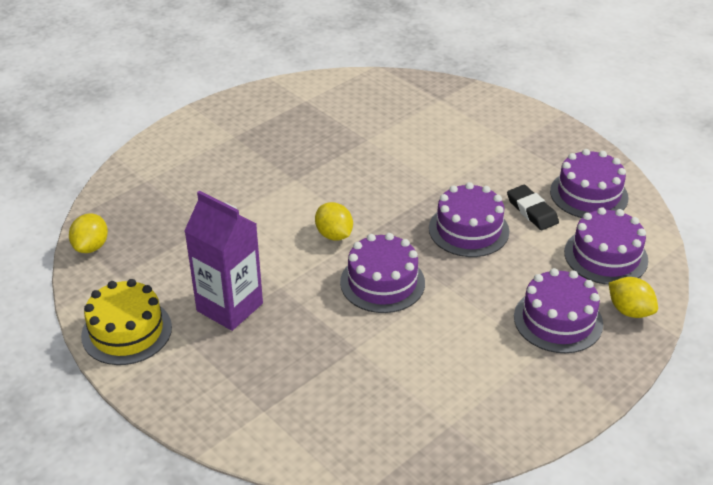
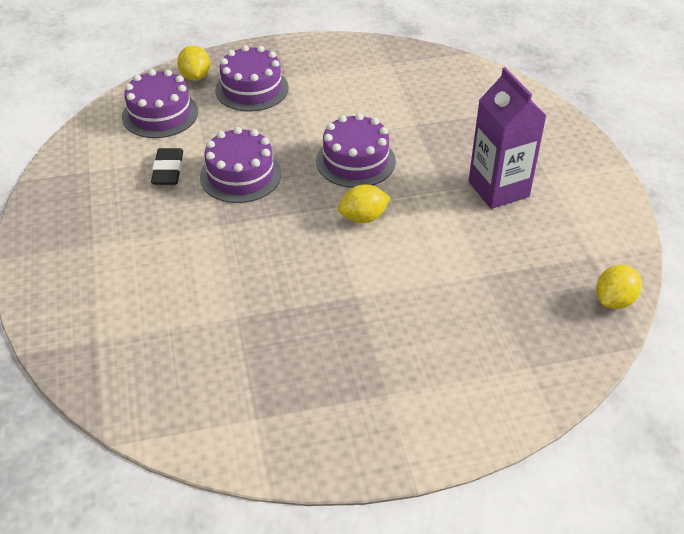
camera: 150 degrees left, 5 degrees up
yellow cake [81,279,172,365] -> none
yellow lemon [315,202,353,241] -> yellow lemon turned 75 degrees clockwise [338,185,391,223]
purple cake [550,149,629,218] -> none

